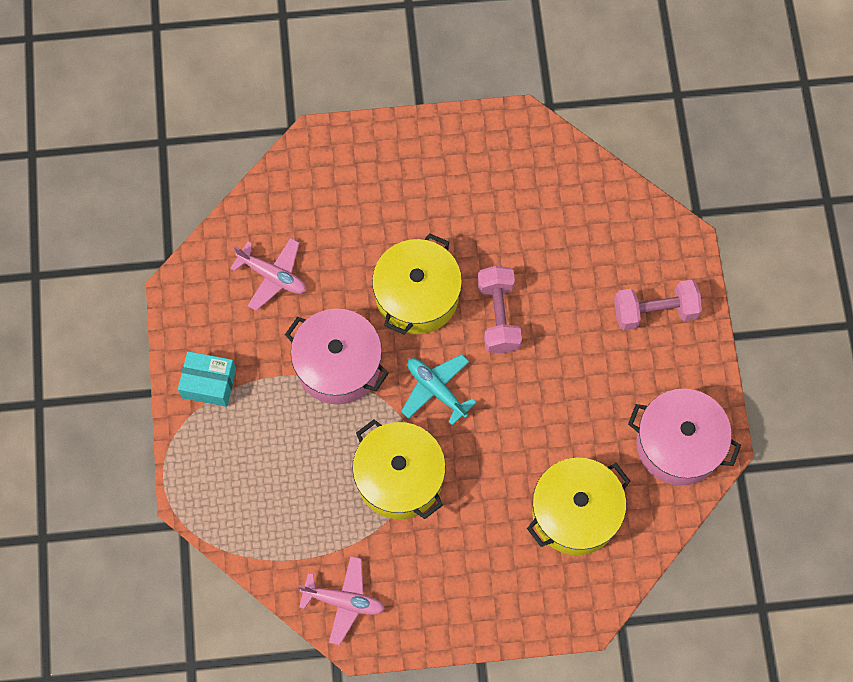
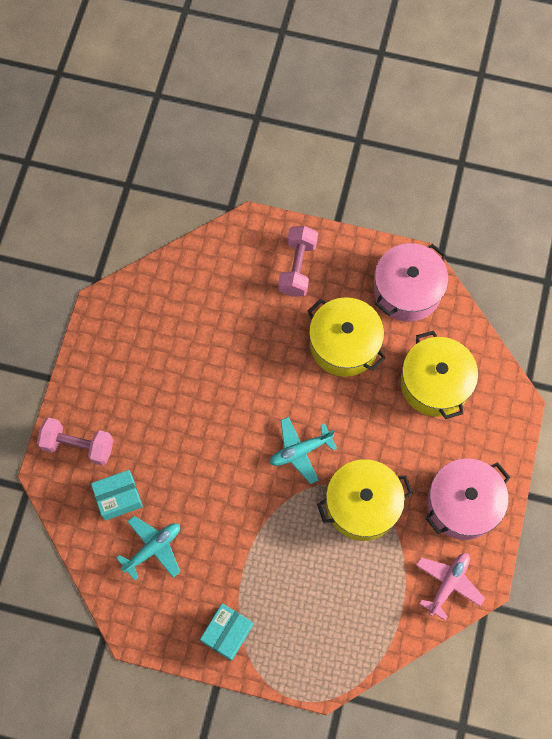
camera: 70 degrees left, 0 degrees up
pink plane [230,238,306,311] -> turquoise plane [117,516,180,581]
pink pot [285,308,389,405] -> pink pot moved to [426,458,510,540]
yellow pot [372,233,462,335] -> yellow pot moved to [308,297,386,377]
pink dumbbell [477,266,522,353] -> pink dumbbell moved to [37,417,113,466]
none -> turquoise box [91,470,143,521]

